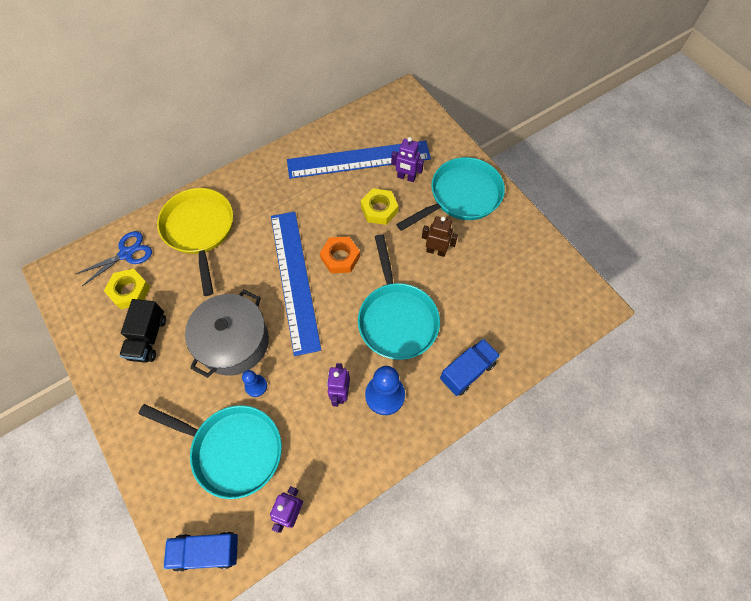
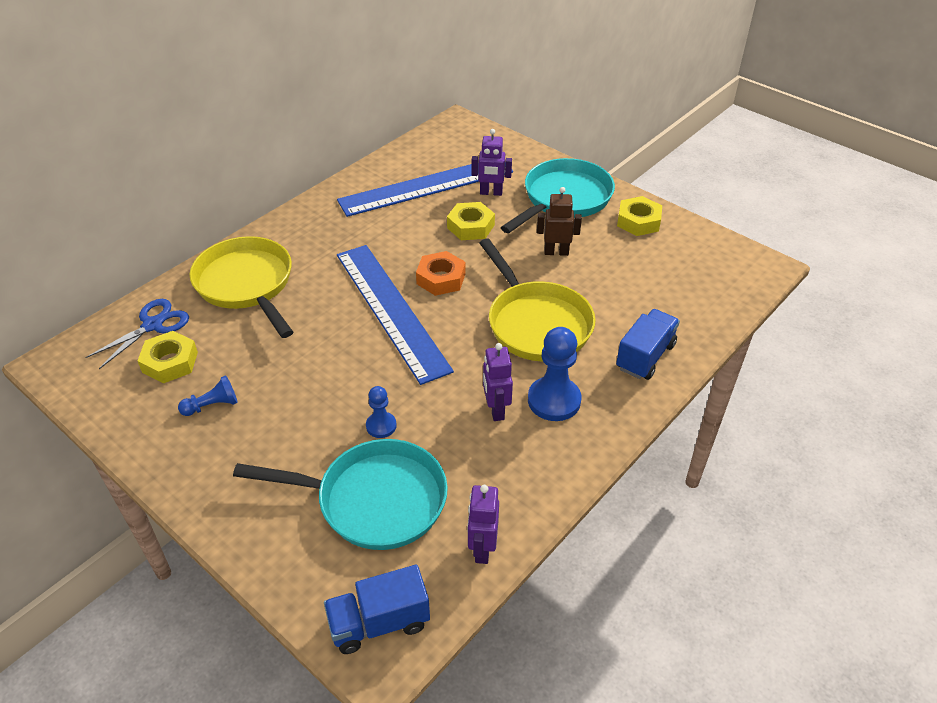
camera: 15 degrees left, 20 degrees down
black truck [119,299,166,363] -> blue pawn [178,375,238,416]
grey pot [185,289,269,378] -> none
turquoise pan [358,234,440,360] -> yellow pan [479,238,596,361]
none -> yellow nut [617,196,662,236]

